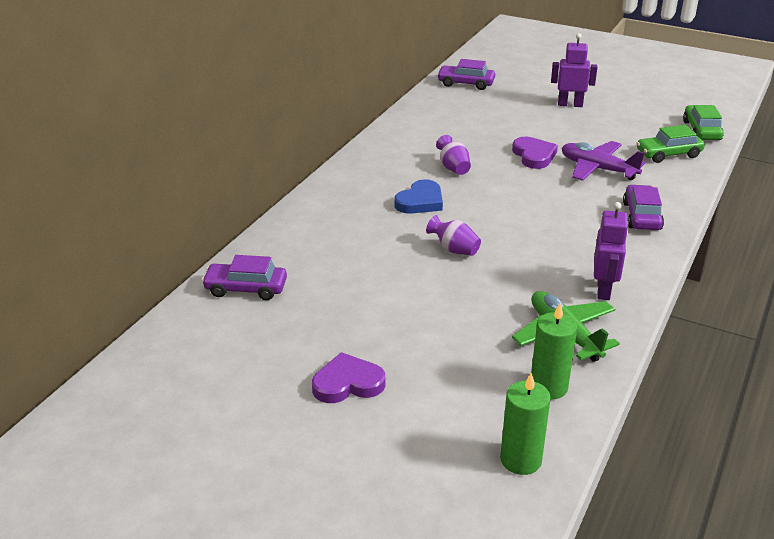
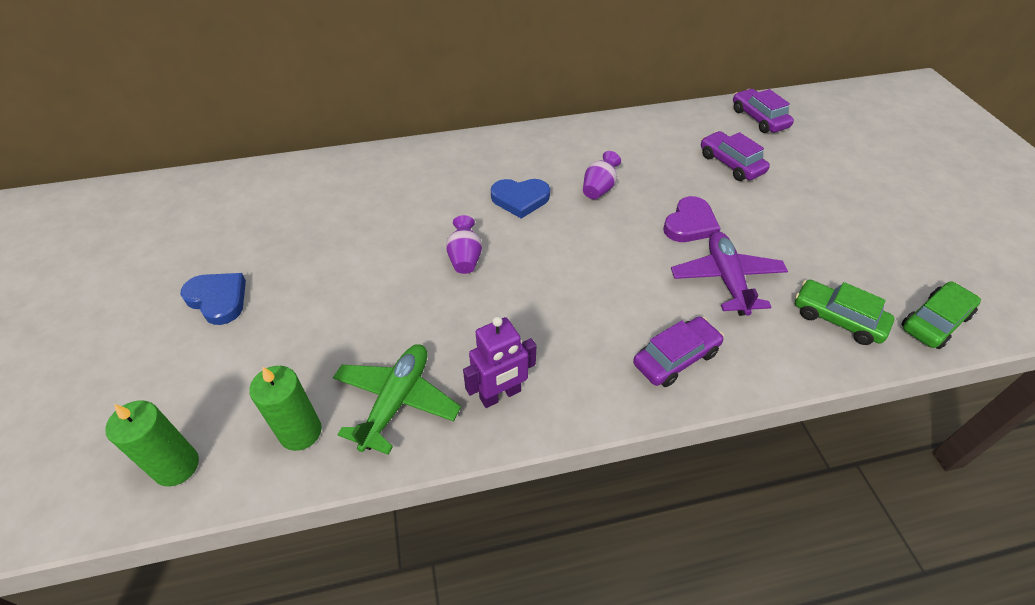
camera: 50 degrees right, 15 degrees up
purple car [202,255,287,300] -> purple car moved to [701,131,770,181]
purple heart [312,352,385,403] -> blue heart [181,273,246,325]
purple robot [551,33,598,107] -> none

